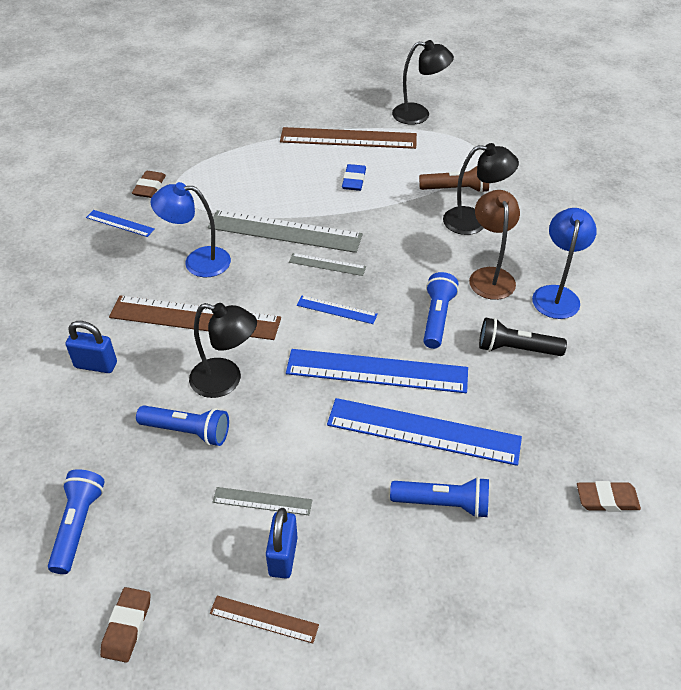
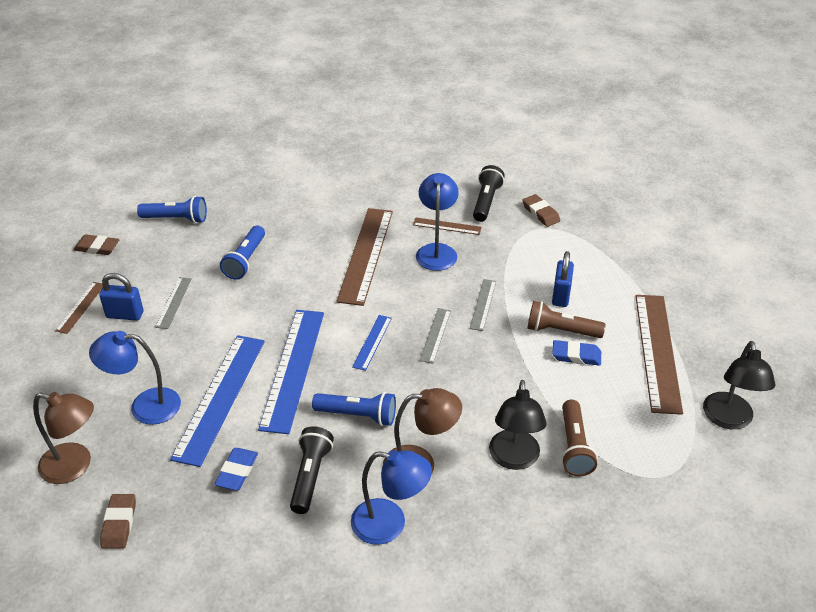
camera: 90 degrees right, 5 degrees down
blue padlock [66,321,117,373] -> blue padlock moved to [552,251,574,307]
blue ruler [86,210,155,237] -> black flashlight [473,165,505,222]
brown eraser [132,171,166,198] -> brown eraser turned 45 degrees clockwise [522,194,560,227]
black lamp [189,303,257,398] -> none
grey ruler [208,210,363,253] -> grey ruler [470,279,496,331], size x0.48
blue flashlight [390,477,489,518] -> blue lamp [89,331,181,425]
none -> brown lamp [33,392,94,484]
none -> blue eraser [214,448,258,490]
none -> brown ruler [413,217,482,235]
none -> brown flashlight [527,301,606,338]

